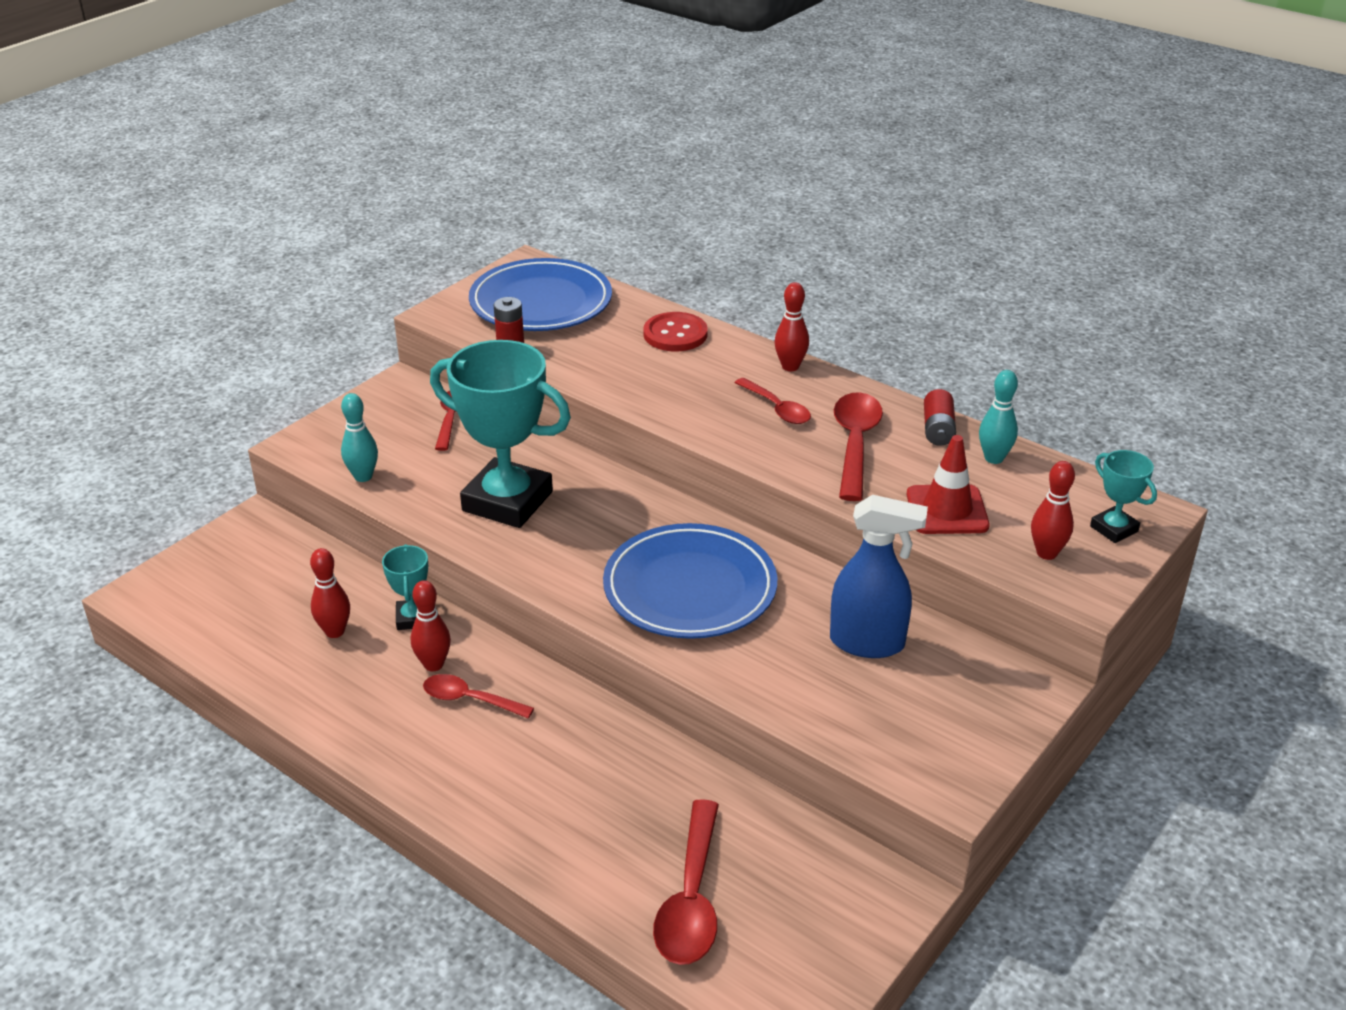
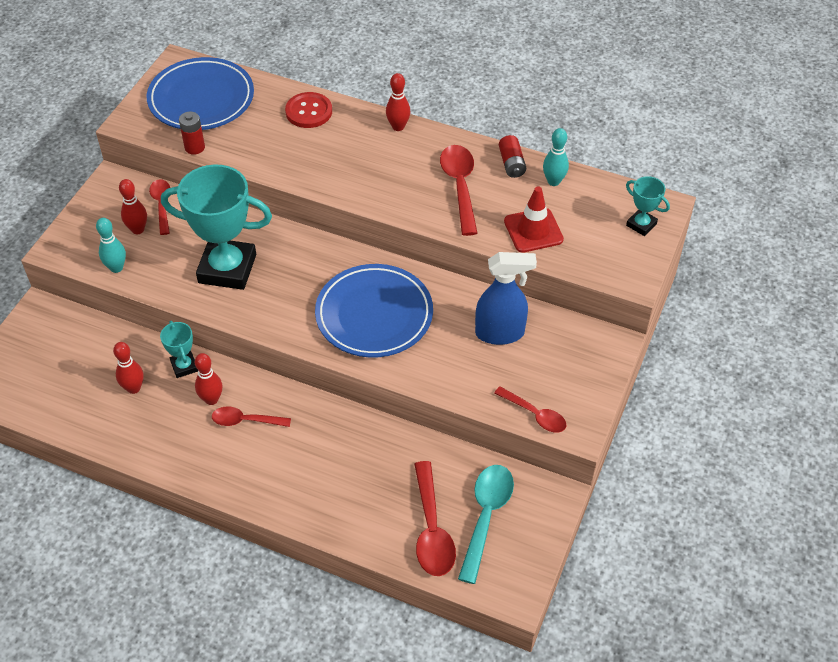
camera: 15 degrees left, 15 degrees up
red spoon [735,378,811,424] -> red spoon moved to [494,386,566,433]
red bowling pin [1031,461,1075,560] -> red bowling pin moved to [119,179,147,234]
none -> turquoise spoon [458,465,514,584]

